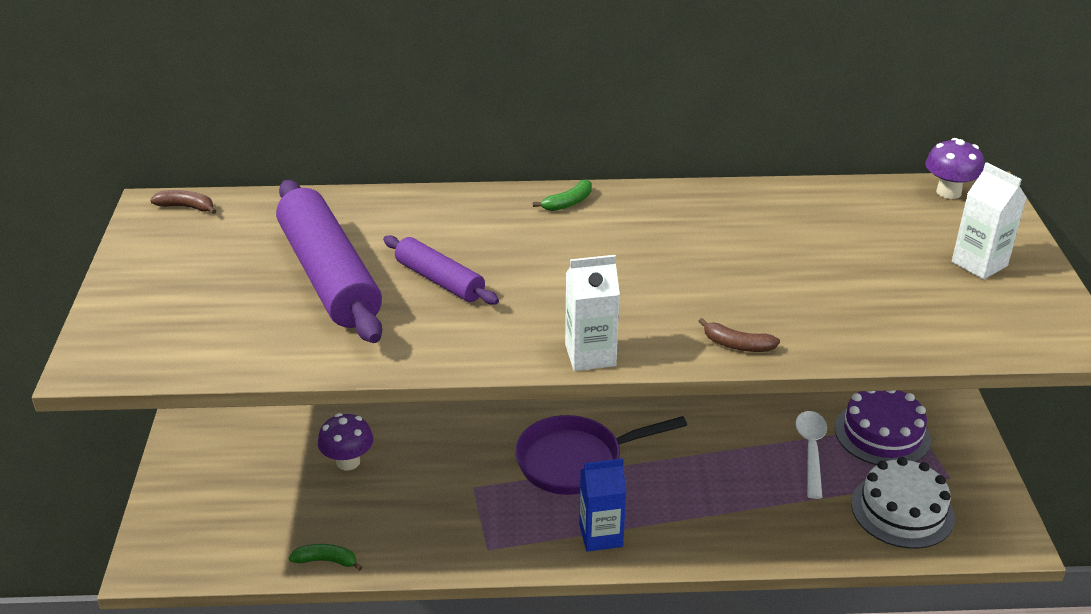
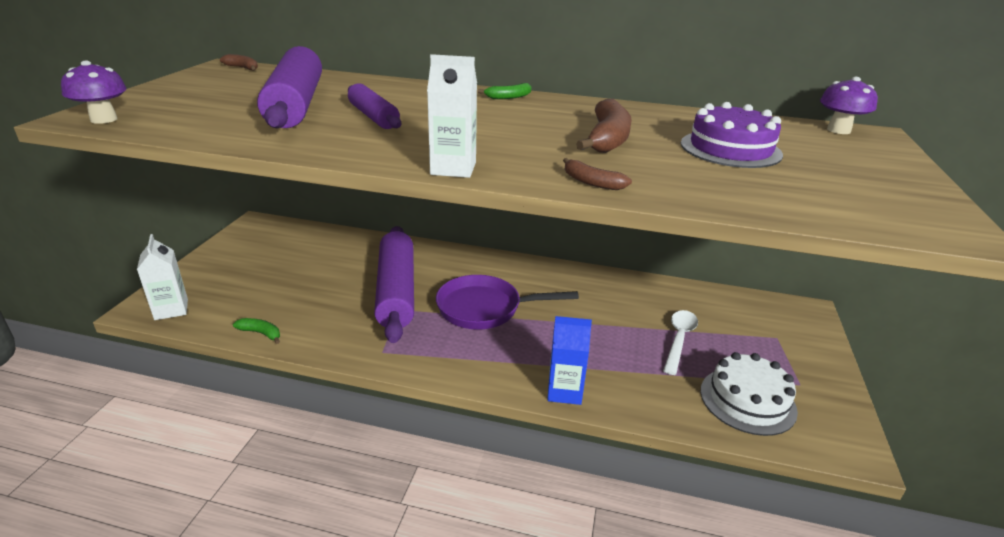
camera: 15 degrees right, 5 degrees down
purple mushroom [318,413,373,470] -> purple mushroom moved to [61,61,127,124]
blue carton [579,458,627,552] -> blue carton moved to [547,316,592,405]
purple cake [835,390,931,465] -> purple cake moved to [681,102,783,168]
white carton [952,162,1027,279] -> white carton moved to [137,234,188,320]
none -> purple rolling pin [374,226,414,343]
none -> brown banana [576,99,632,153]

